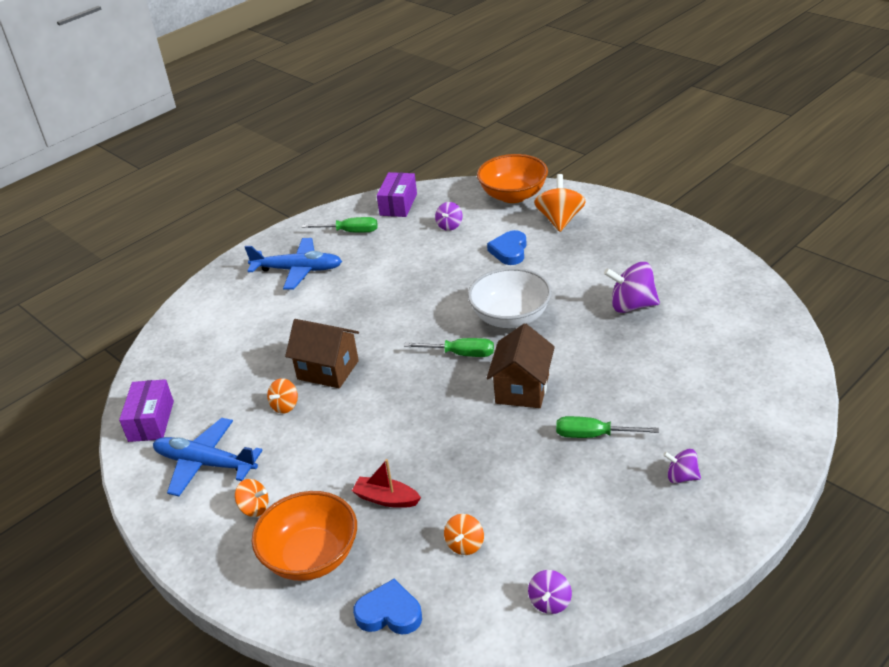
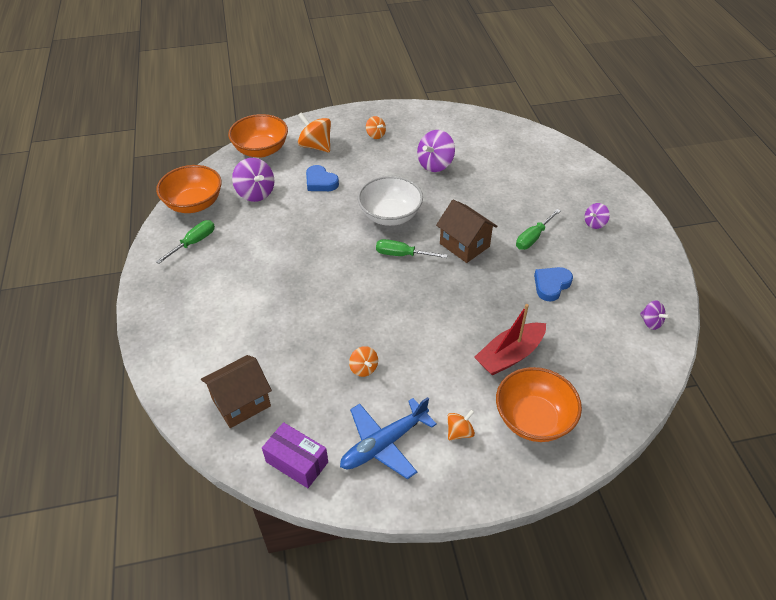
camera: 60 degrees left, 10 degrees up
blue plane [245,238,342,289] -> none
brown house [285,319,359,388] -> brown house moved to [201,355,272,428]
red boat [352,459,421,508] -> red boat [474,304,546,376], size x1.57
blue heart [353,579,422,635] -> blue heart moved to [534,267,573,302]
purple box [377,172,417,217] -> orange bowl [156,165,222,213]
green screwdriver [404,338,494,357] -> green screwdriver turned 120 degrees counterclockwise [376,239,447,258]
purple spinning top [435,202,462,231] -> purple spinning top [232,158,274,202], size x1.75
orange spinning top [444,514,484,555] -> orange spinning top moved to [366,116,386,139]

